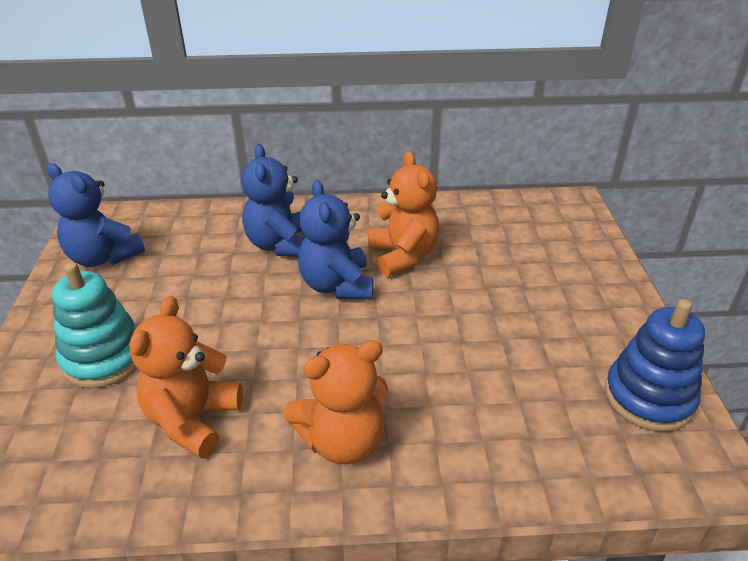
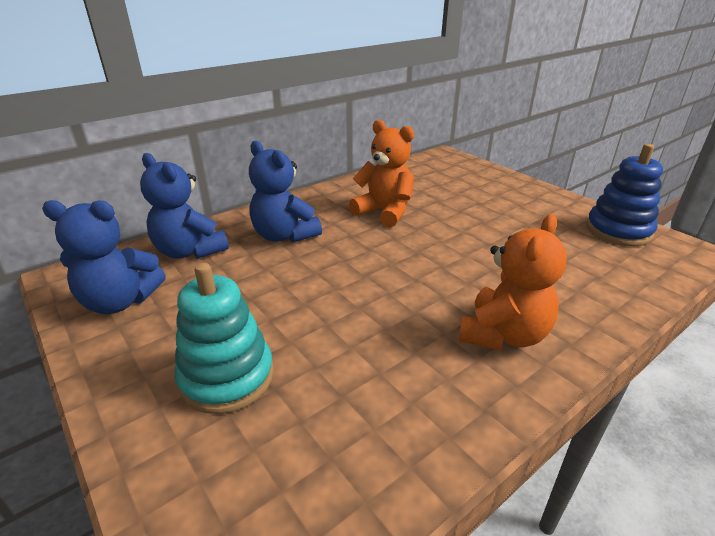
camera: 35 degrees left, 5 degrees down
orange teddy bear [129,296,243,459] -> none
blue teddy bear [298,180,373,299] -> blue teddy bear moved to [140,153,229,259]

